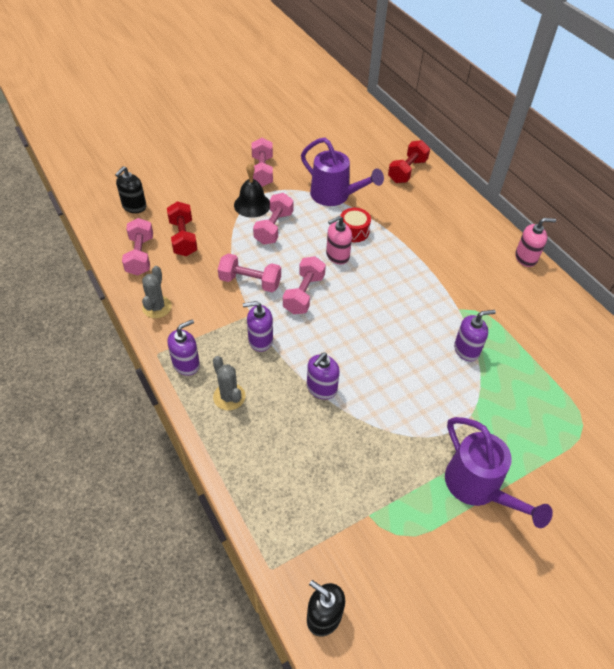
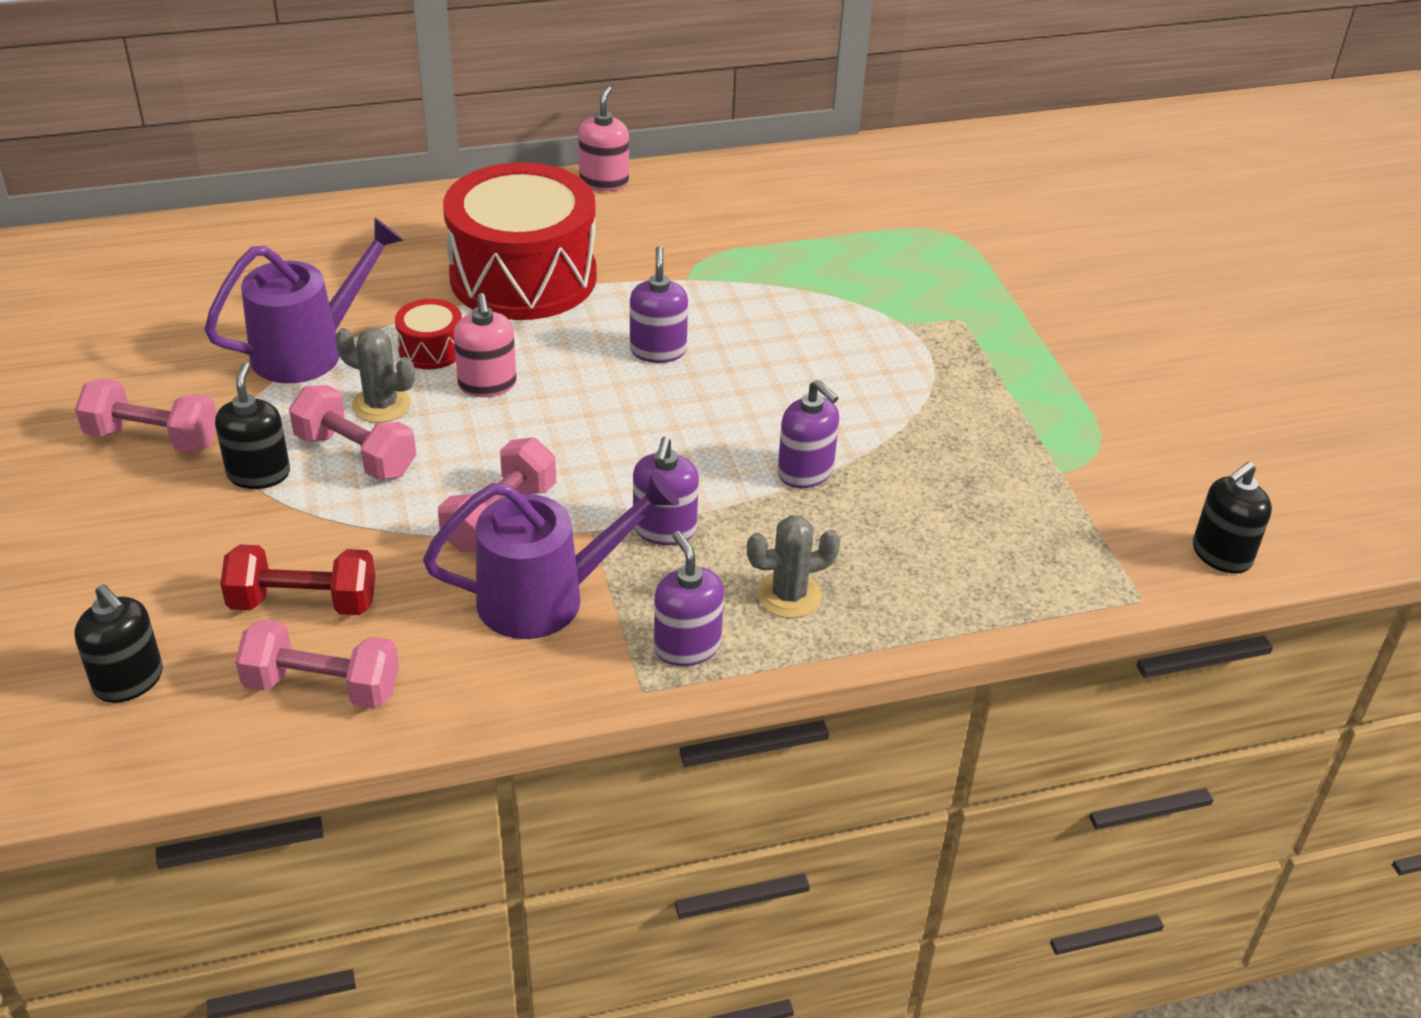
camera: 75 degrees left, 10 degrees down
grey cactus [142,266,172,318] -> grey cactus moved to [335,328,415,423]
black bell [234,163,270,218] -> black soap dispenser [215,362,290,489]
pink dumbbell [283,256,326,314] -> none
red dumbbell [388,140,430,183] -> none
purple watering can [445,417,553,528] -> purple watering can moved to [423,471,679,639]
purple soap dispenser [454,310,496,362] -> purple soap dispenser moved to [630,246,688,363]
none -> red drum [443,162,597,320]

